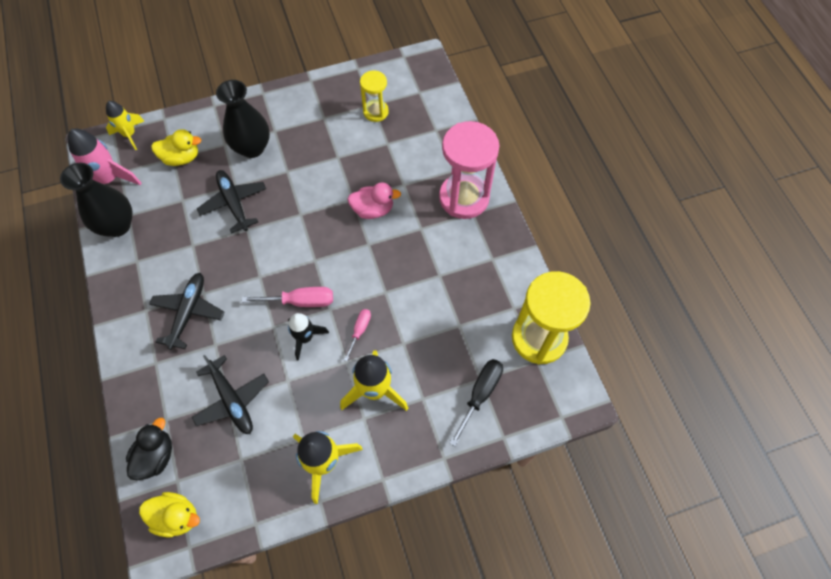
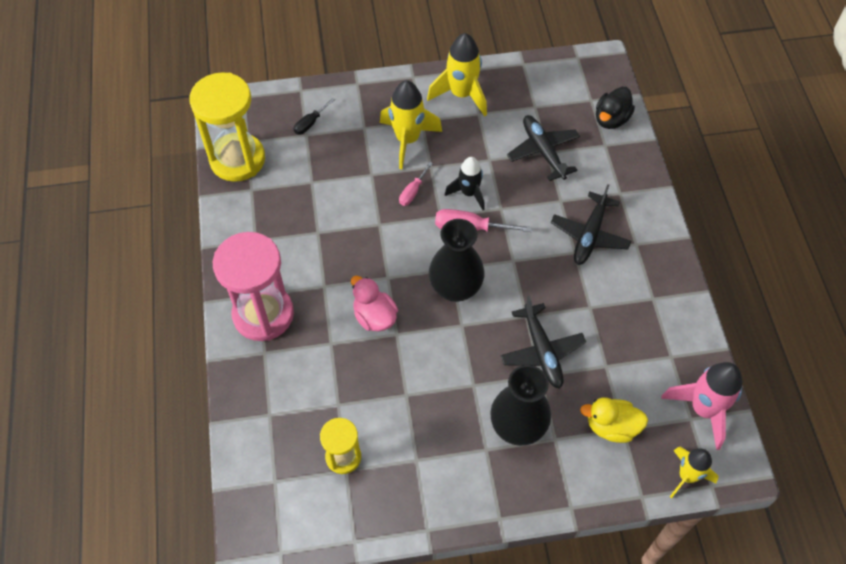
camera: 170 degrees left, 5 degrees down
black vase [60,163,133,237] -> black vase moved to [429,219,485,302]
yellow duck [139,492,200,537] -> none
pink duck [347,182,401,219] -> pink duck turned 45 degrees clockwise [351,276,398,332]
black screwdriver [449,359,503,446] -> black screwdriver [294,98,335,135], size x0.62

